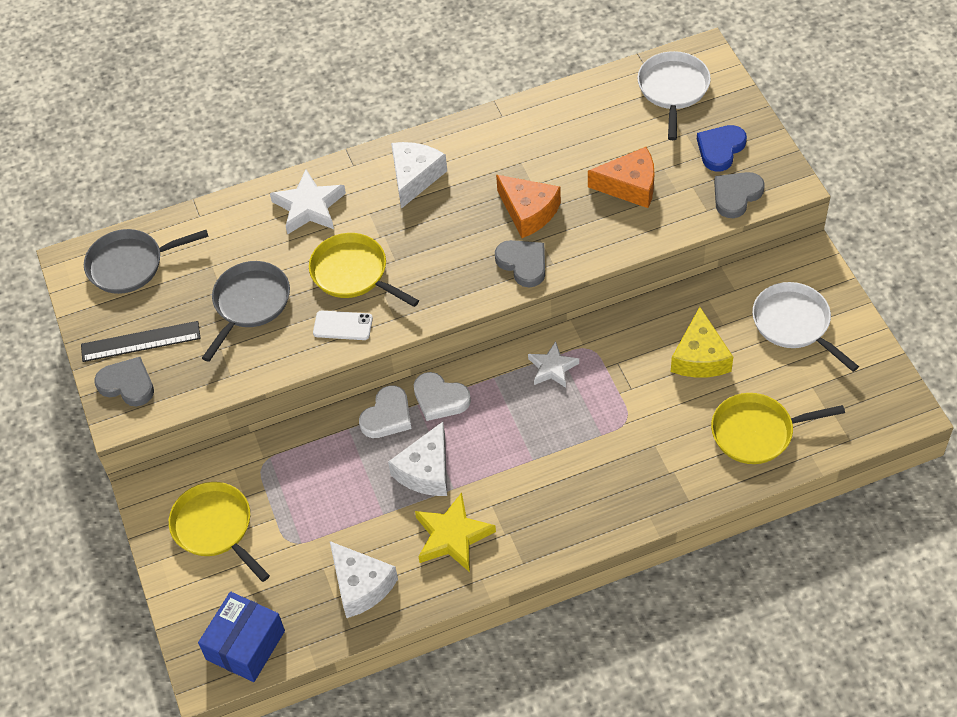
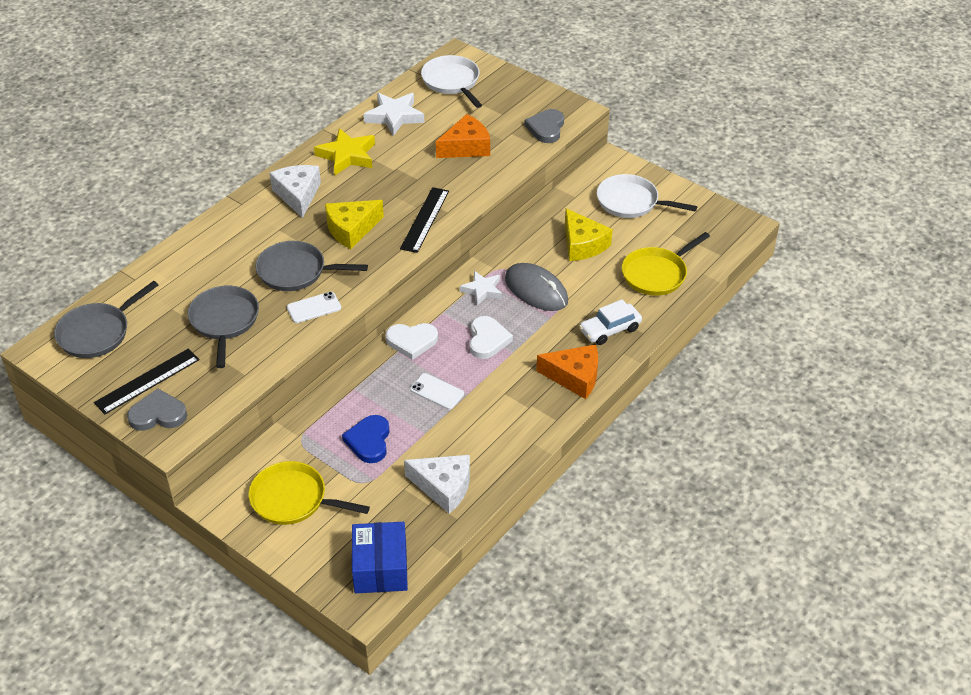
camera: 35 degrees left, 10 degrees down
white star [270,169,346,235] -> white star moved to [364,93,424,136]
yellow pan [309,233,419,307] -> grey pan [256,241,368,291]
white heart [359,385,411,438] -> white heart moved to [469,316,513,359]
white cheese [388,422,447,496] -> white phone [410,373,464,410]
yellow star [415,492,496,572] -> yellow star moved to [314,128,375,175]
grey heart [495,240,545,287] -> black ruler [400,187,449,253]
orange cheese [496,175,561,238] -> orange cheese moved to [536,344,598,399]
blue heart [697,125,747,172] -> blue heart moved to [342,415,390,463]
none -> yellow cheese [325,200,384,249]
none -> grey mouse [505,263,568,311]
none -> white car [579,299,642,345]

